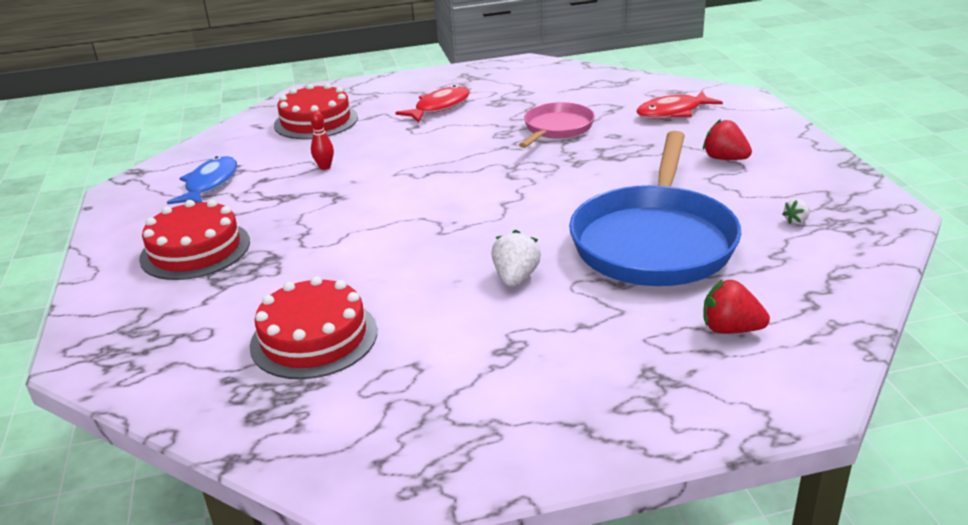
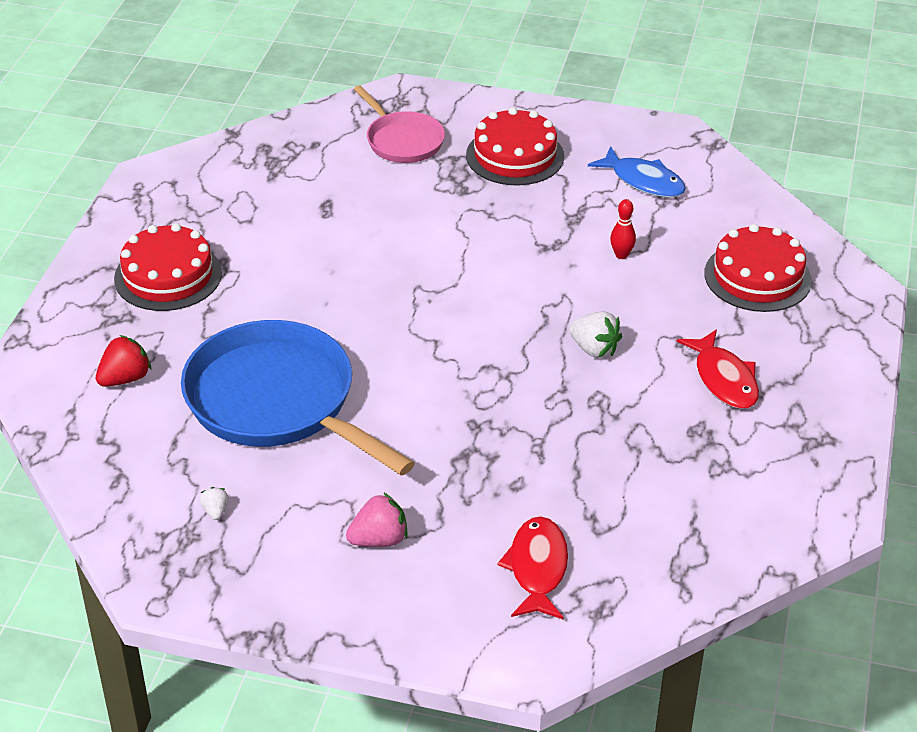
camera: 115 degrees right, 10 degrees up
red cake [250,276,377,379] -> red cake moved to [114,223,222,311]
white strawberry [492,230,541,287] -> white strawberry moved to [569,311,622,358]
pink pan [519,102,595,148] -> pink pan moved to [354,85,445,163]
red strawberry [703,119,752,160] -> pink strawberry [346,492,408,547]

